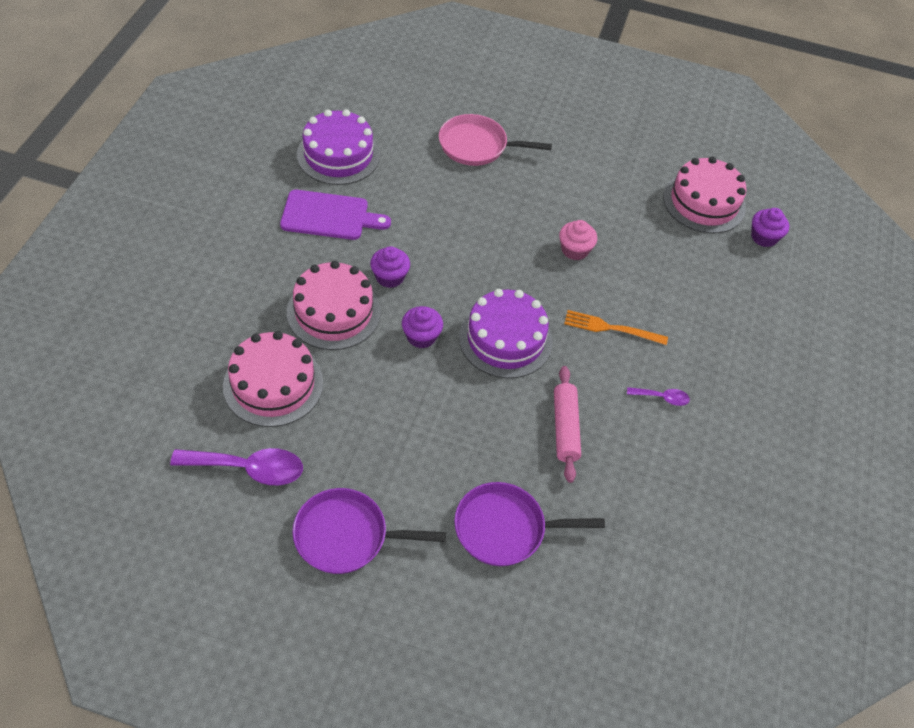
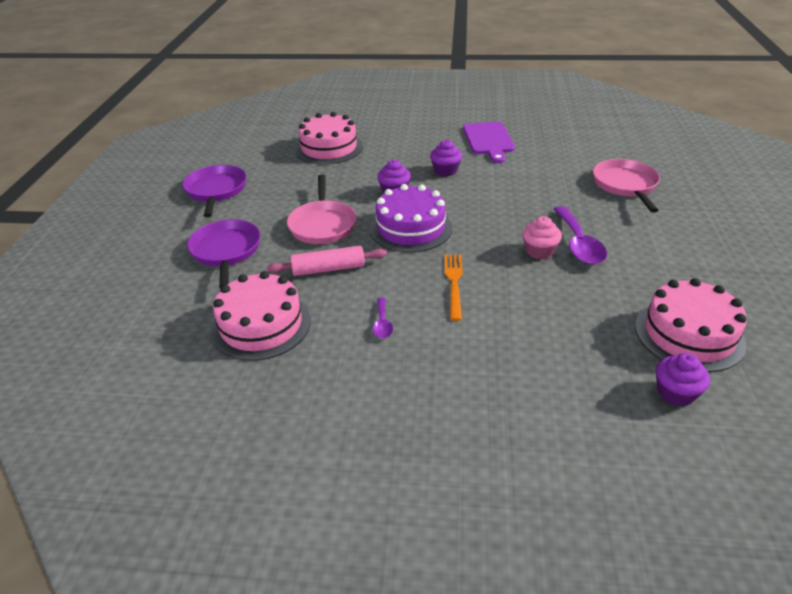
camera: 85 degrees right, 15 degrees down
purple spoon [170,448,303,485] -> purple spoon moved to [554,206,607,265]
pink cake [287,261,381,350] -> pink cake moved to [211,271,311,361]
purple cake [297,109,380,185] -> none
none -> pink pan [287,174,356,244]

